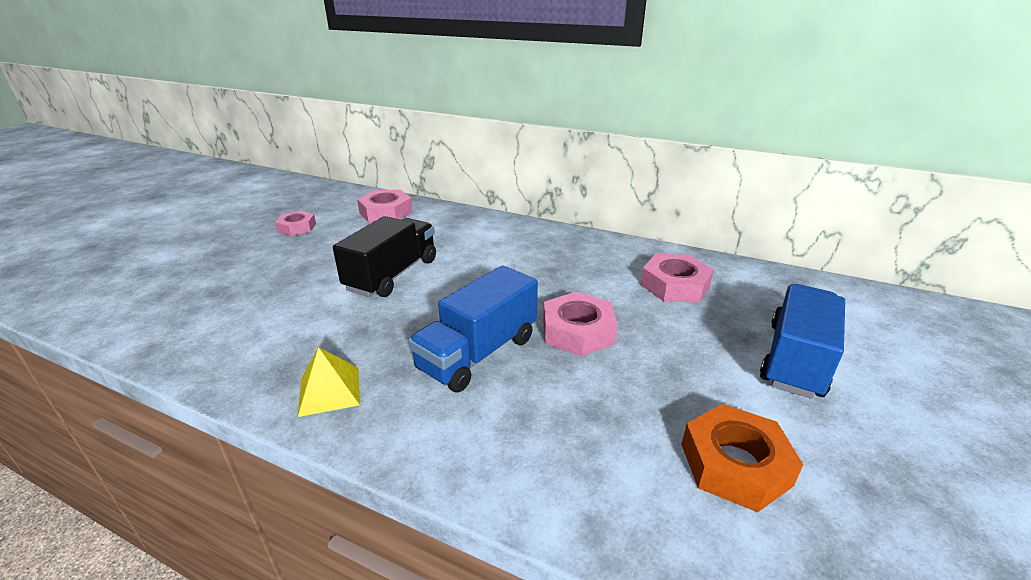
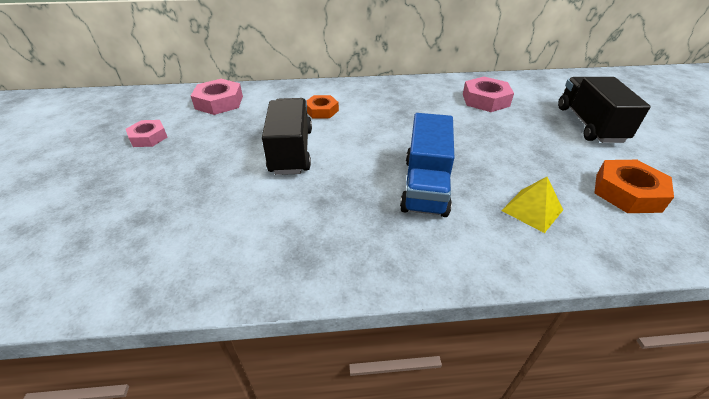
camera: 30 degrees left, 10 degrees up
yellow pyramid [298,347,360,417] -> yellow pyramid moved to [501,177,563,233]
pink nut [543,292,617,357] -> none
blue truck [760,284,845,399] -> black truck [558,77,651,143]
none -> orange nut [307,95,339,118]

